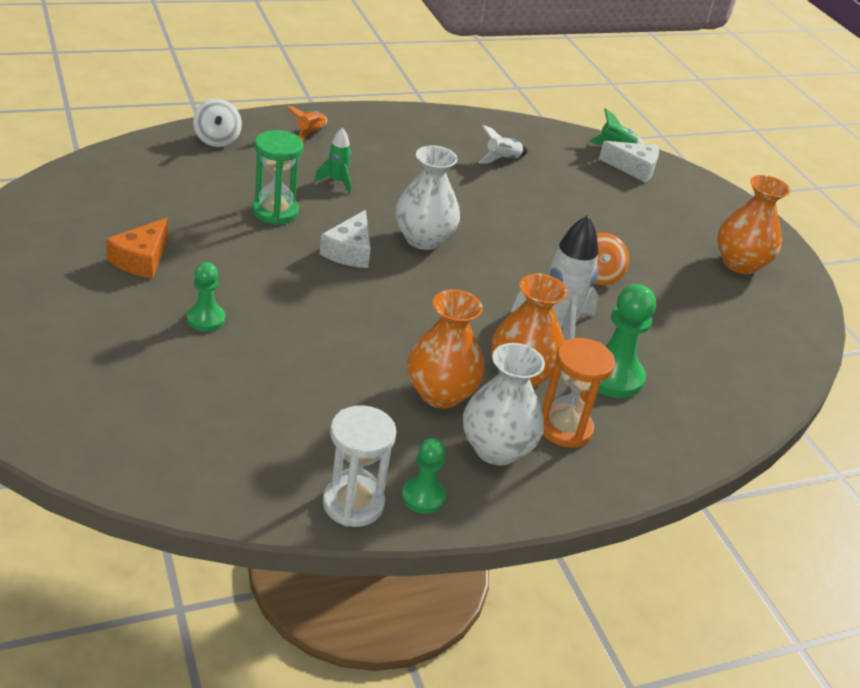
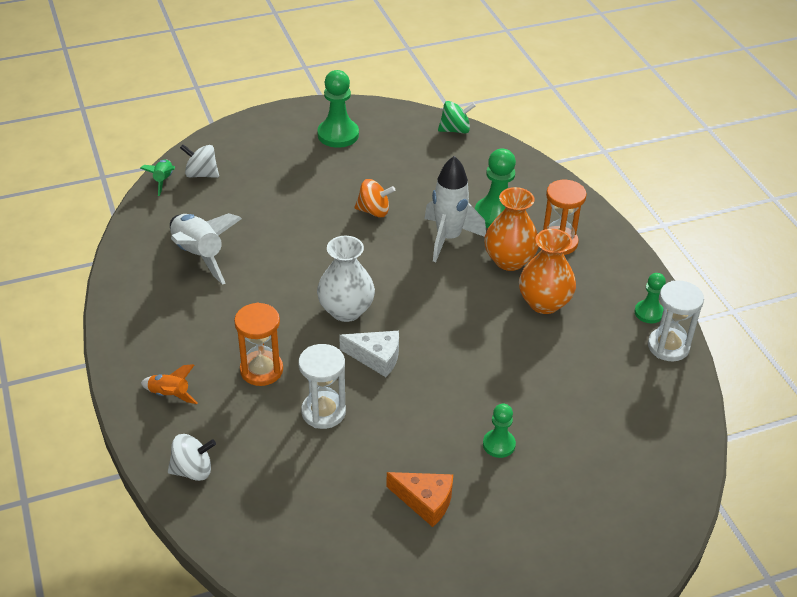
camera: 85 degrees left, 5 degrees up
green hourglass [252,130,303,225] -> white hourglass [298,344,346,429]
green rocket [314,128,351,194] -> orange hourglass [234,303,283,386]
white vase [463,343,545,466] -> none
white rocket [478,125,528,164] -> white rocket [170,213,242,285], size x1.92
white cheese [599,141,659,183] -> white spinning top [180,144,219,178]
orange vase [717,175,791,274] -> green pawn [317,70,359,148]
none -> green spinning top [438,101,476,134]

